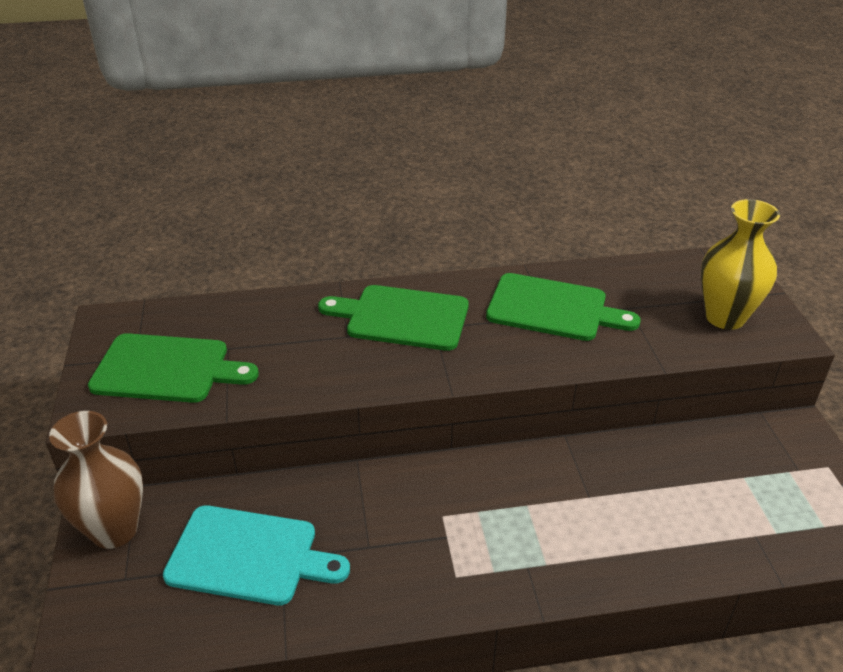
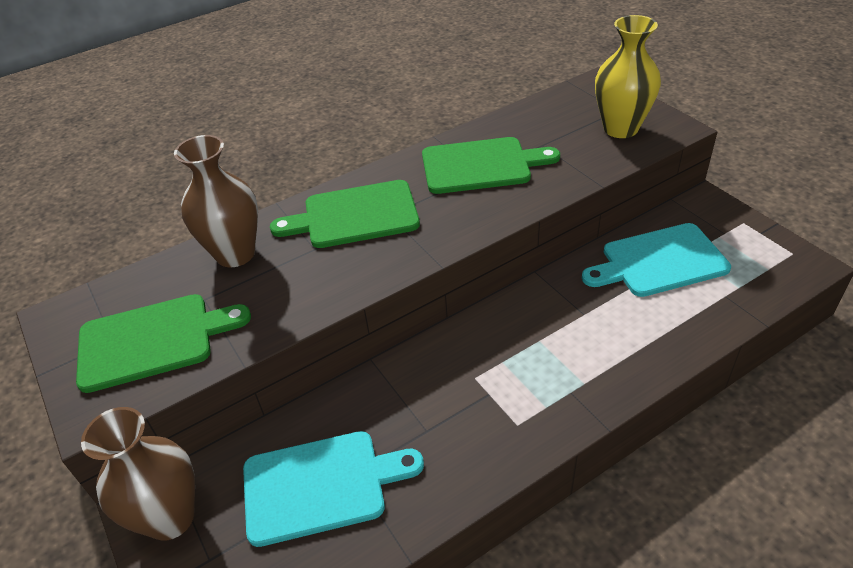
camera: 20 degrees left, 5 degrees up
none -> brown vase [174,135,258,268]
none -> turquoise cutting board [582,223,731,297]

